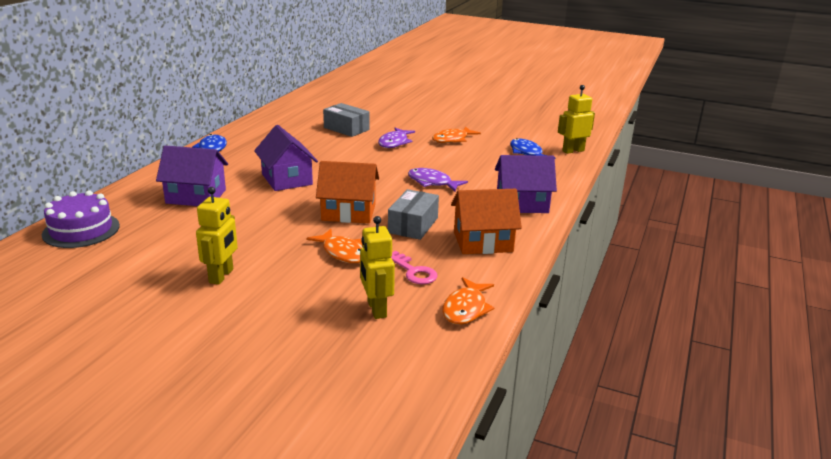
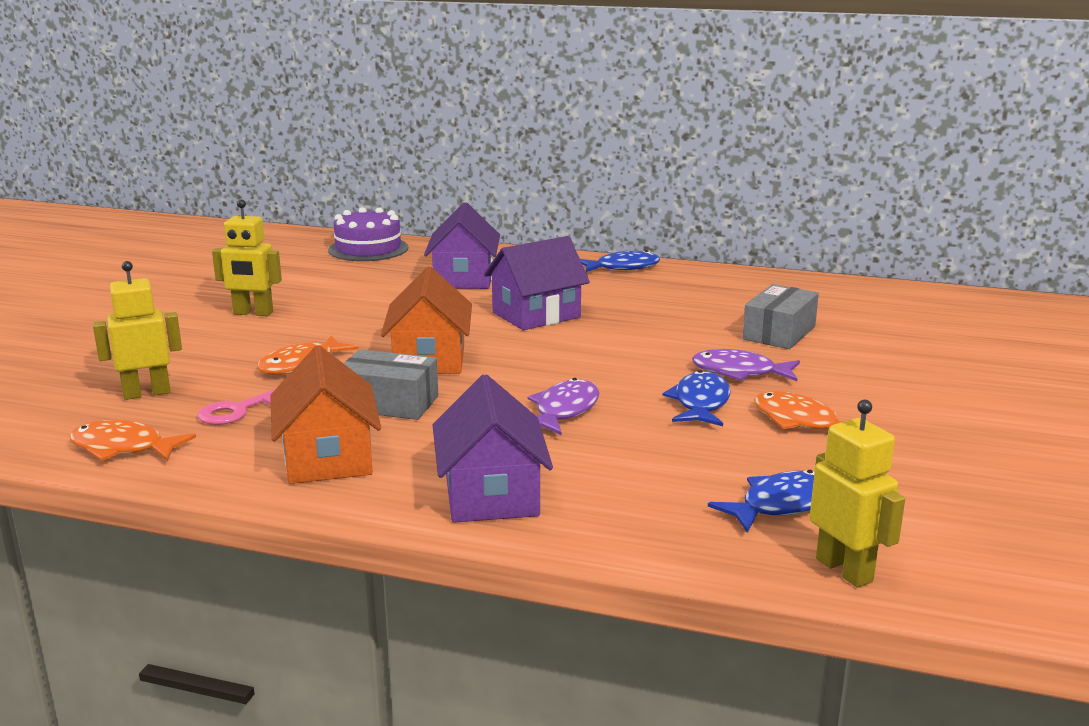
camera: 85 degrees right, 5 degrees down
none -> blue fish [663,370,731,426]

